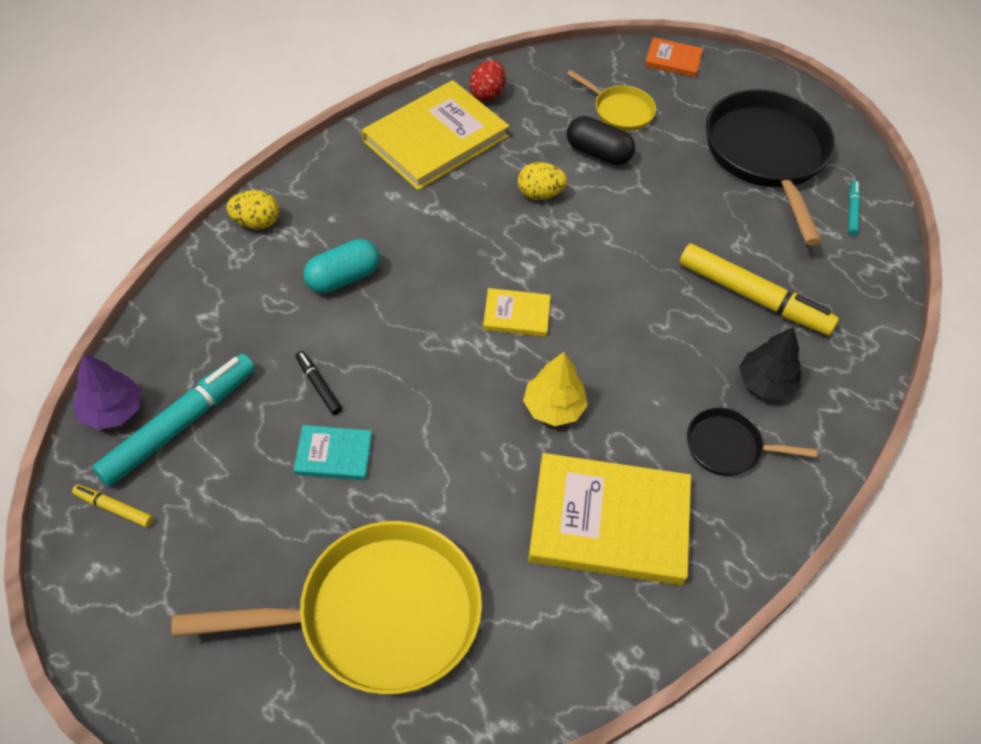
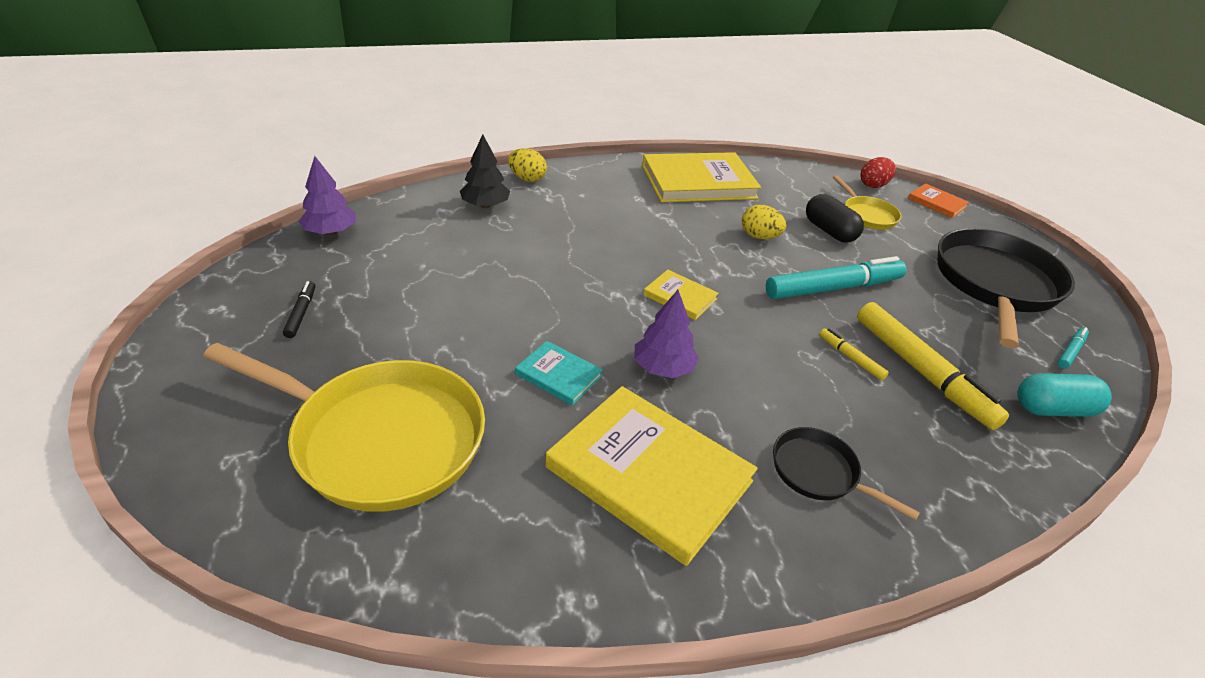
camera: 30 degrees right, 15 degrees down
yellow marker [72,484,153,527] -> yellow marker moved to [819,328,889,380]
turquoise marker [92,354,255,487] -> turquoise marker moved to [766,256,907,299]
turquoise book [294,425,372,480] -> turquoise book moved to [515,341,603,405]
black marker [296,351,342,415] -> black marker moved to [283,281,315,338]
turquoise capsule [304,239,380,293] -> turquoise capsule moved to [1017,373,1112,417]
red egg [470,60,506,101] -> red egg moved to [861,157,896,188]
yellow tree [523,352,588,426] -> purple tree [634,290,699,378]
black tree [739,327,801,400] -> black tree moved to [460,134,510,208]

